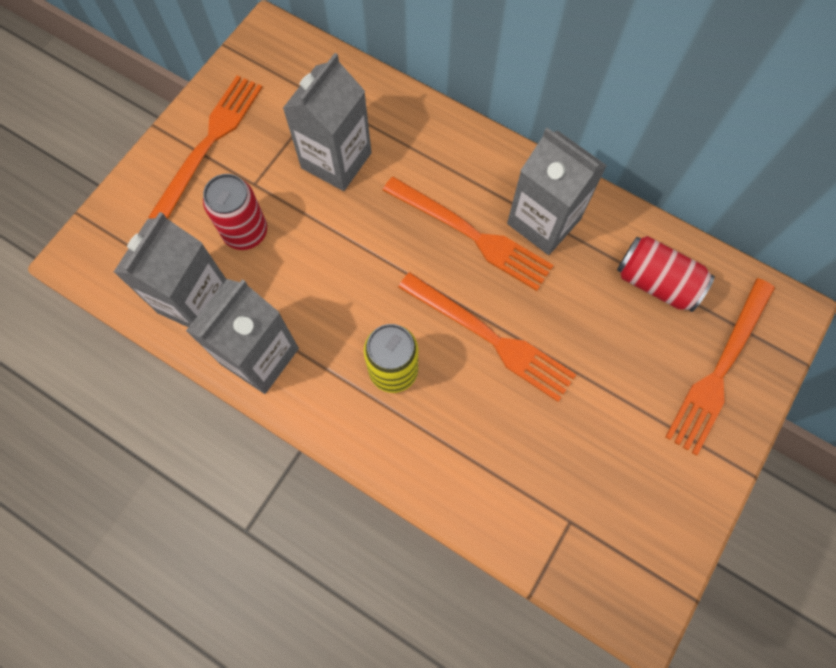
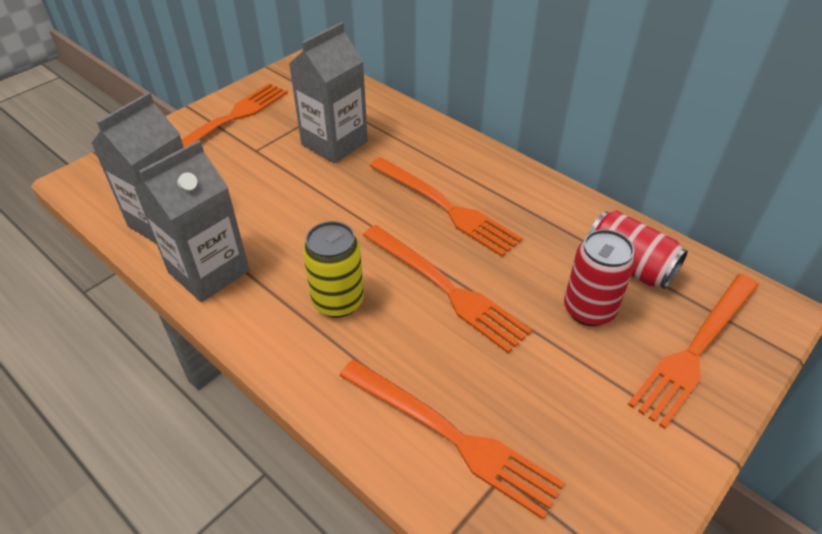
camera: 10 degrees right, 25 degrees down
red can [203,174,267,250] -> red can moved to [564,229,636,326]
grey carton [507,128,607,255] -> none
none -> orange fork [339,359,565,519]

